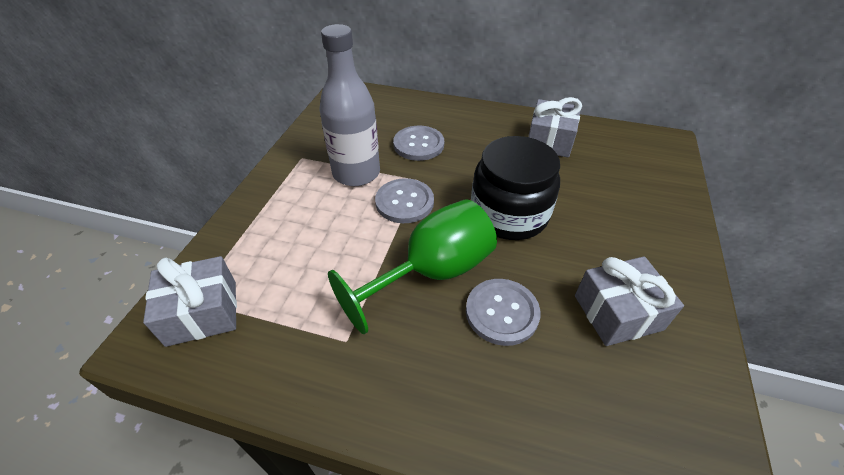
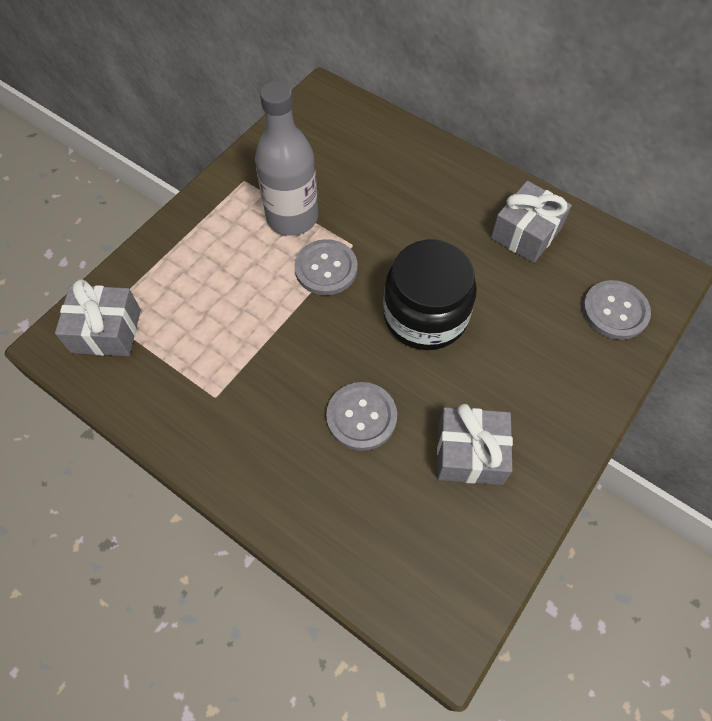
camera: 20 degrees right, 15 degrees up
green goblet [328,199,497,334] -> none
grey button [393,126,444,161] -> grey button moved to [582,280,651,340]

